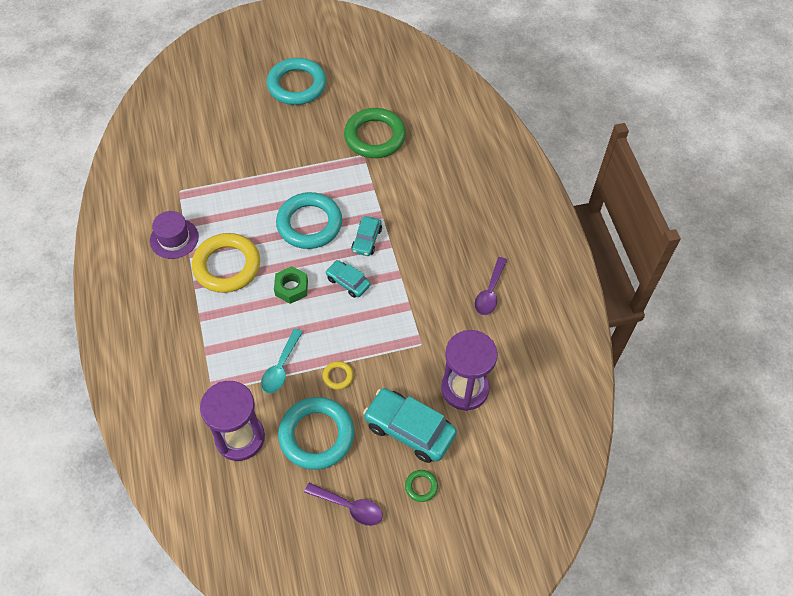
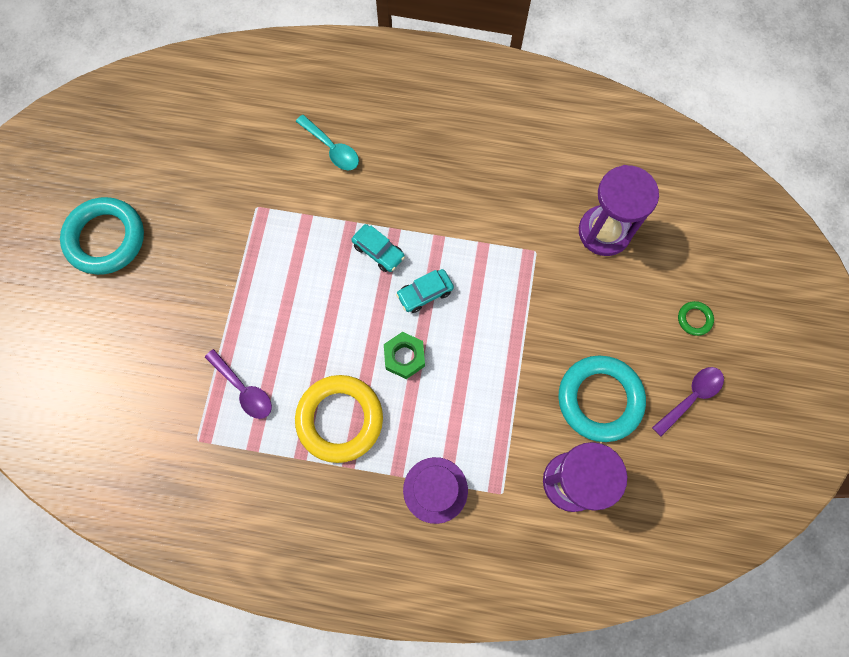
camera: 65 degrees left, 15 degrees up
purple hat [150,211,199,259] -> purple hat moved to [403,457,468,524]
turquoise spoon [261,329,303,394] -> turquoise spoon moved to [296,115,359,170]
turquoise ring [276,192,342,249] -> none
yellow ring [322,361,353,390] -> none
green ring [344,108,406,158] -> none
turquoise car [363,388,457,463] -> none
purple spoon [475,257,507,315] -> purple spoon moved to [205,349,272,419]

